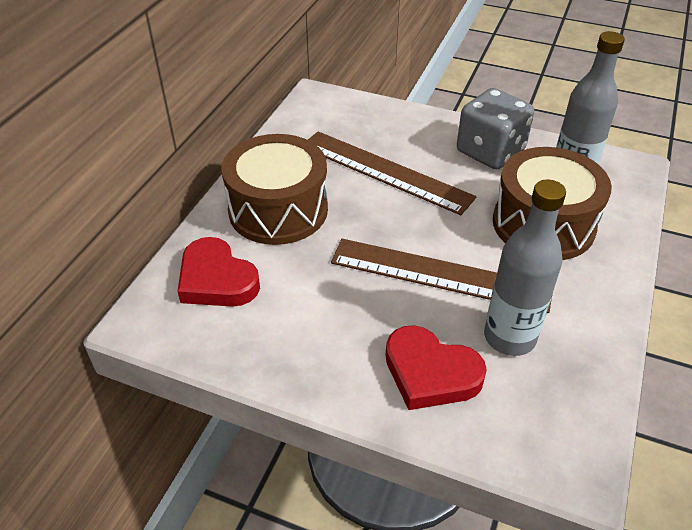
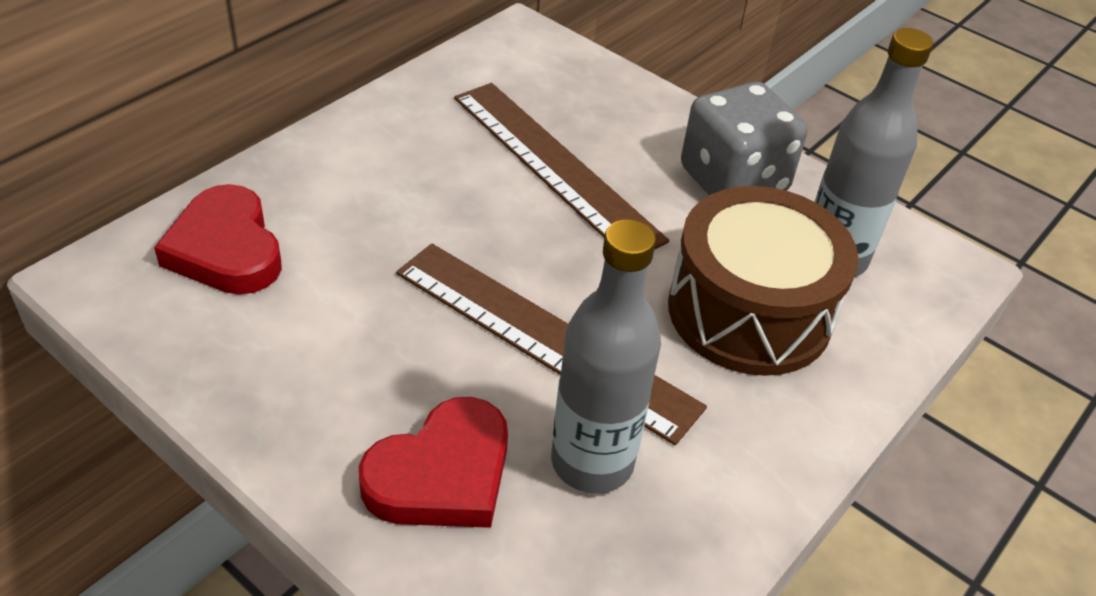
camera: 15 degrees right, 0 degrees up
brown drum [222,134,328,245] -> none
red heart [386,325,487,410] -> red heart turned 90 degrees counterclockwise [359,397,508,528]

